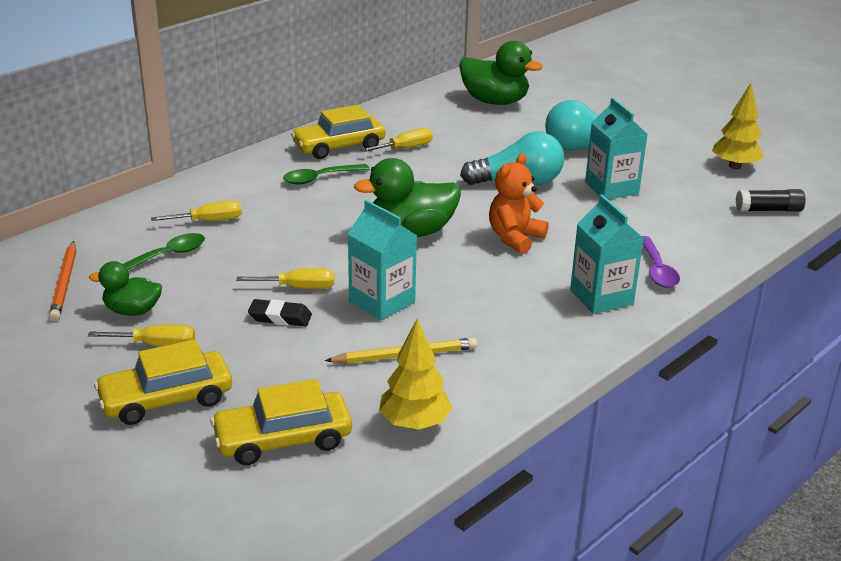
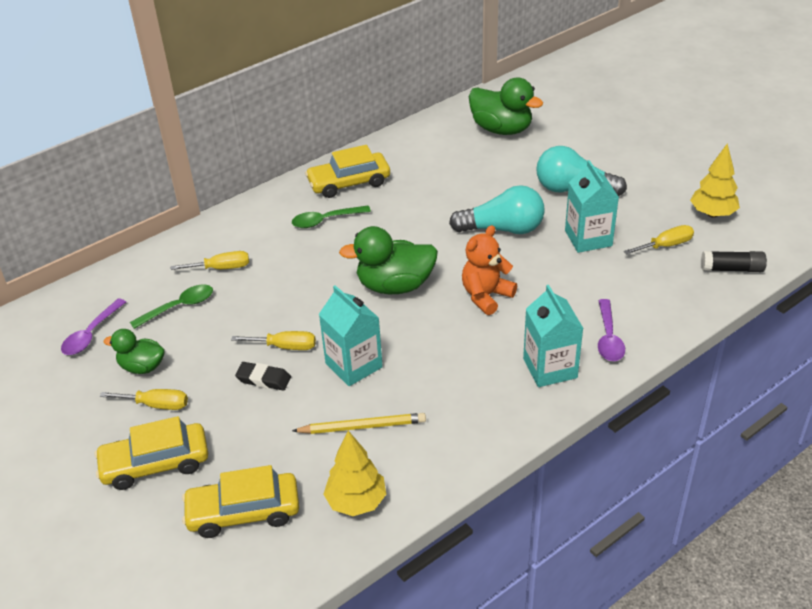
camera: 10 degrees right, 10 degrees up
orange pencil [49,241,76,321] -> purple spoon [61,298,126,355]
yellow screwdriver [361,128,433,152] -> yellow screwdriver moved to [624,225,694,255]

